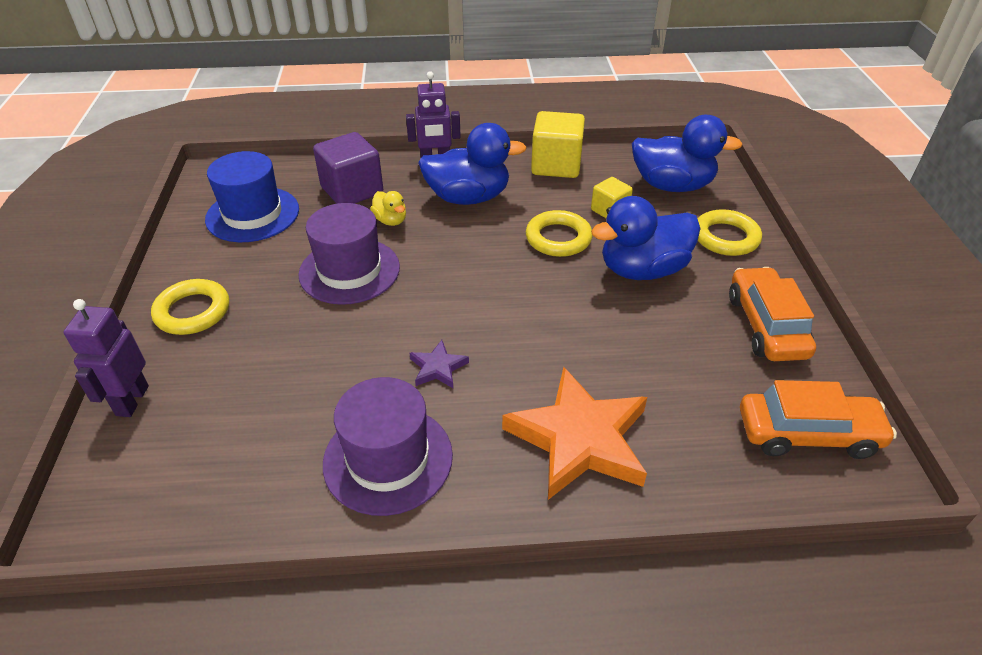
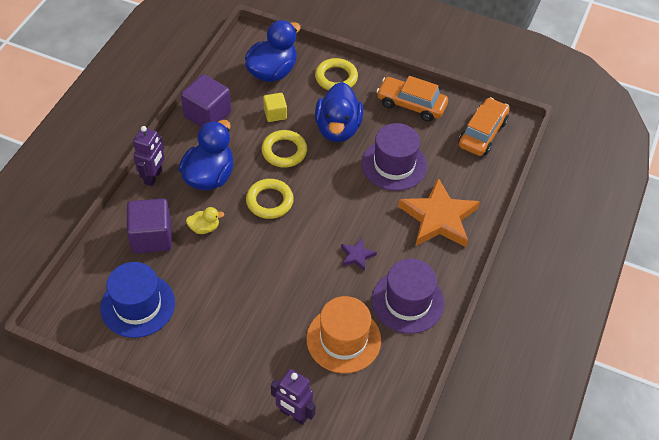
camera: 65 degrees left, 10 degrees up
yellow ring [151,279,229,335] -> yellow ring moved to [246,179,294,219]
purple hat [298,203,400,305] -> purple hat moved to [362,123,427,191]
yellow cube [531,111,585,178] -> purple cube [181,74,231,127]
none -> orange hat [306,296,381,373]

